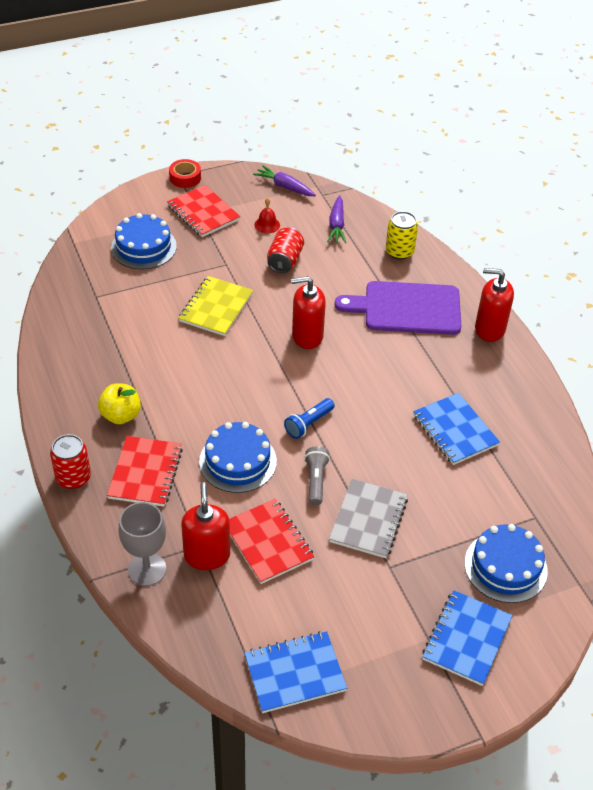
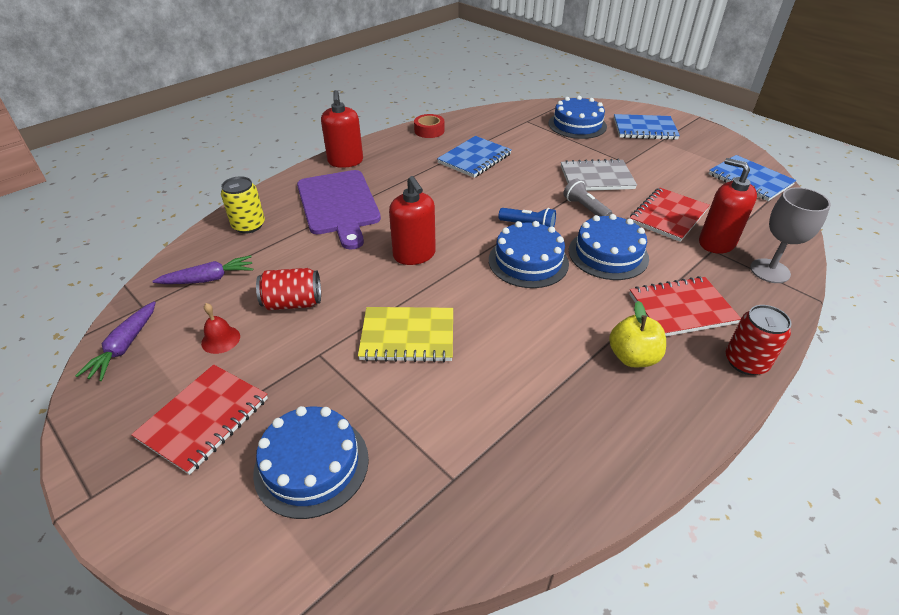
camera: 110 degrees left, 5 degrees down
red tape [169,159,201,188] -> red tape moved to [414,114,444,138]
red soap dispenser [181,482,230,570] -> red soap dispenser turned 75 degrees clockwise [699,158,757,254]
grey flashlight [304,446,330,505] -> grey flashlight turned 75 degrees clockwise [563,179,612,216]
none -> blue cake [489,221,569,288]

